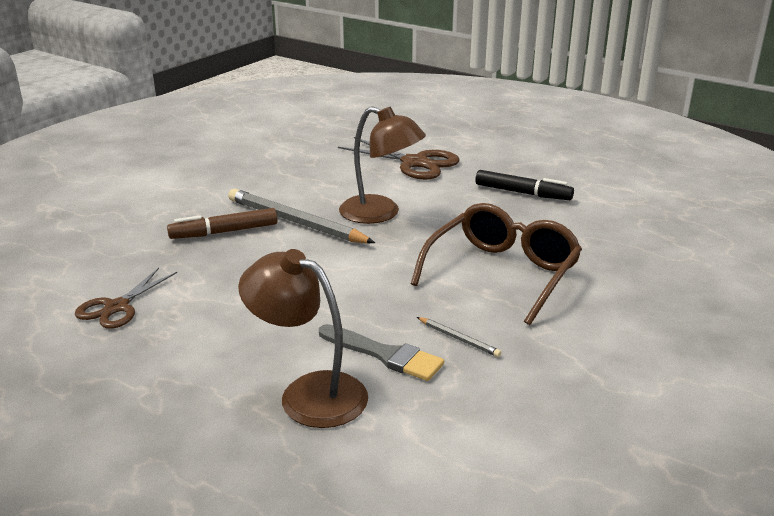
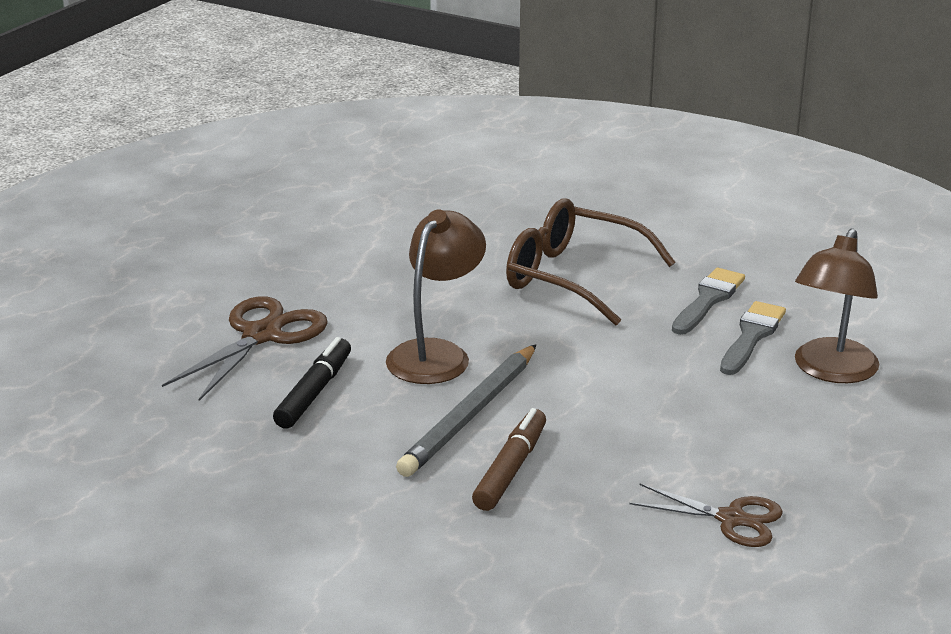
camera: 95 degrees left, 0 degrees up
brown marker [167,208,278,239] -> brown marker turned 135 degrees counterclockwise [472,408,546,511]
grey pencil [417,317,502,357] -> grey brush [672,268,745,335]
black marker [475,170,574,200] -> black marker moved to [273,337,351,428]

